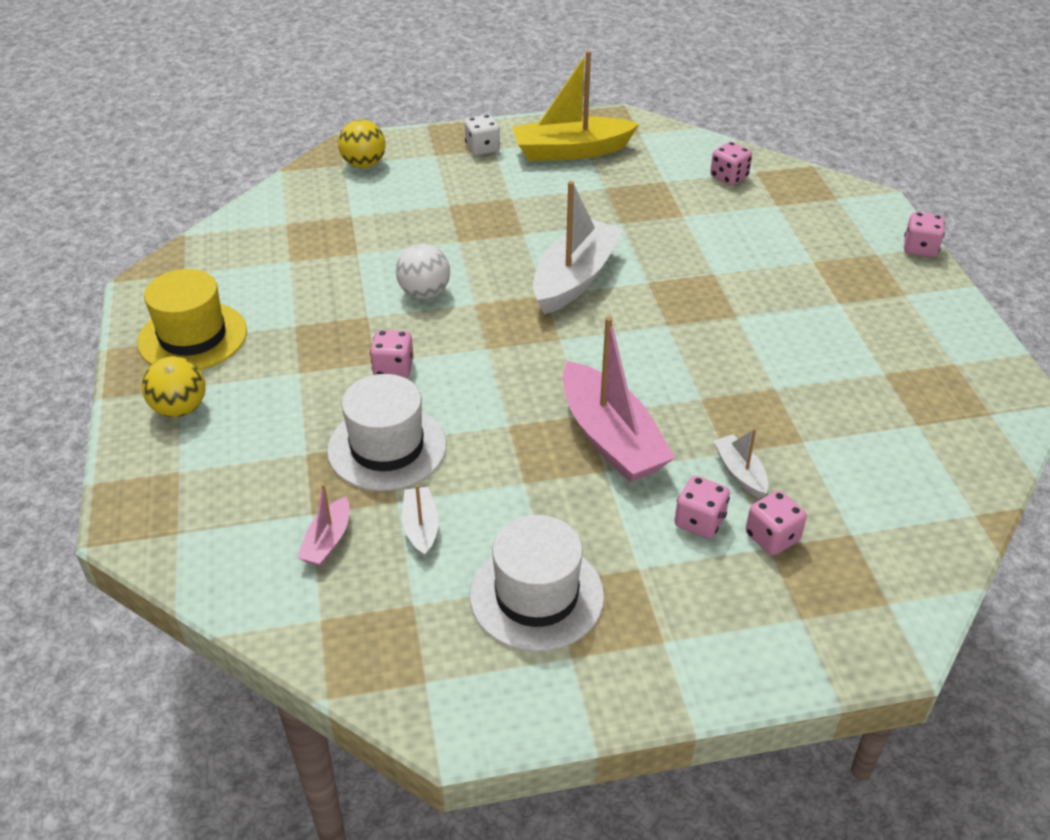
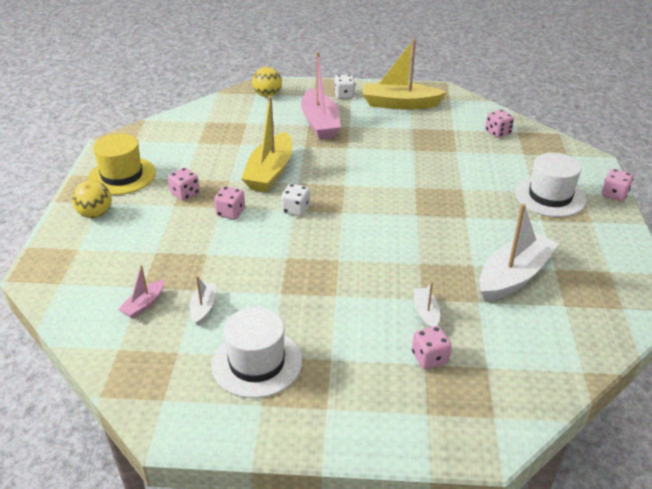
camera: 15 degrees right, 5 degrees down
white hat [327,374,446,491] -> white hat moved to [515,153,586,217]
white ball [396,244,450,299] -> yellow boat [241,96,292,192]
white boat [533,181,623,314] -> white boat moved to [479,204,559,302]
pink boat [563,316,675,482] -> pink boat moved to [301,52,341,140]
pink dice [675,476,730,539] -> pink dice moved to [168,168,200,201]
none -> white dice [281,184,310,217]

